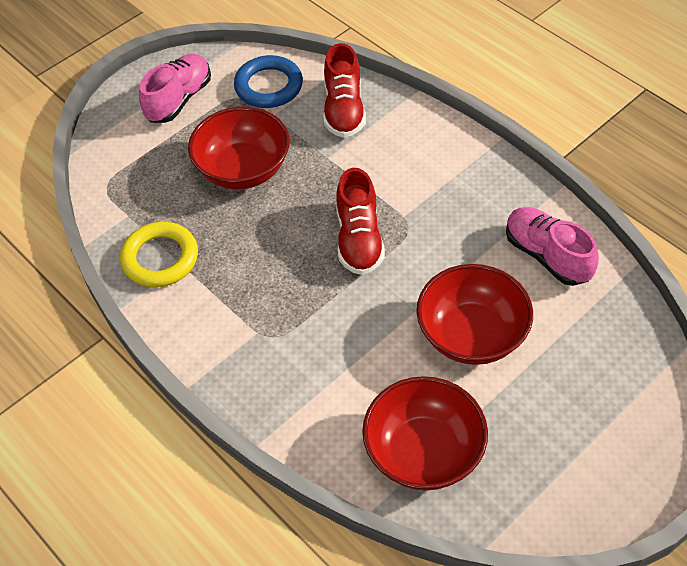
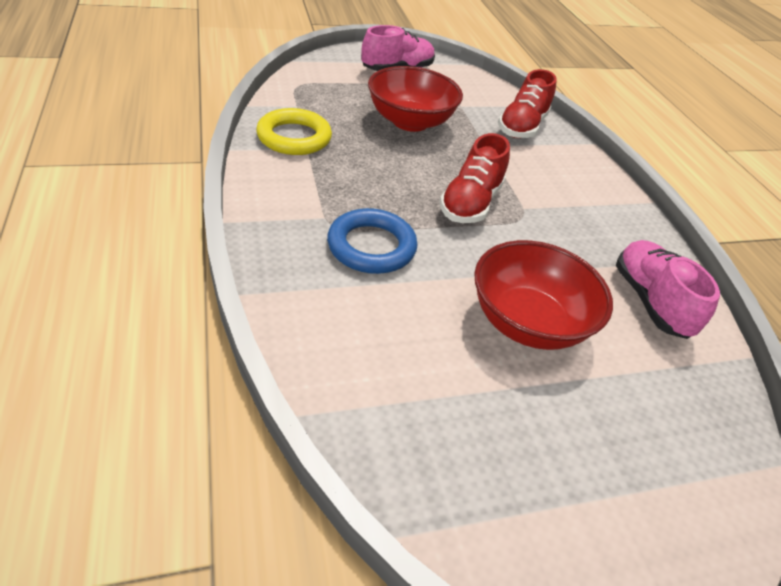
camera: 20 degrees right, 10 degrees down
blue ring [234,55,303,108] -> blue ring moved to [327,208,417,274]
red bowl [362,376,488,491] -> none

